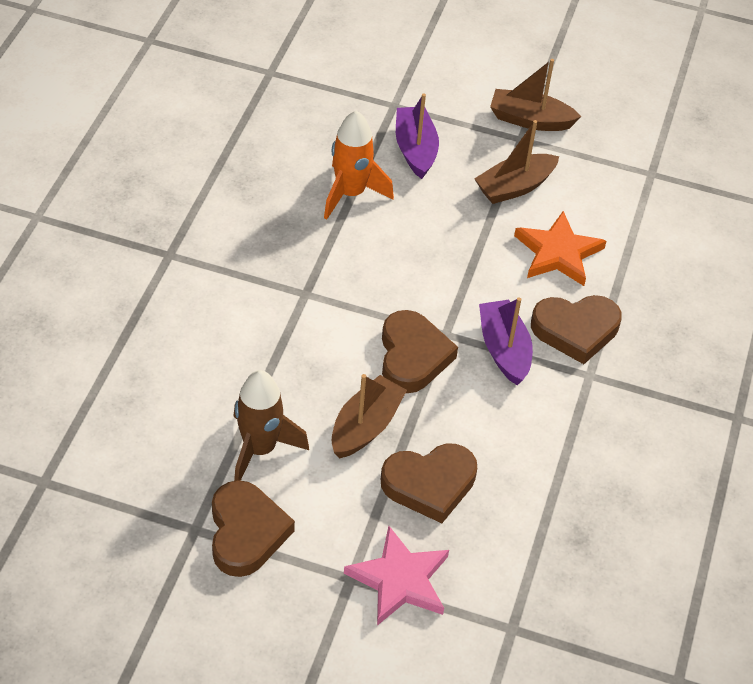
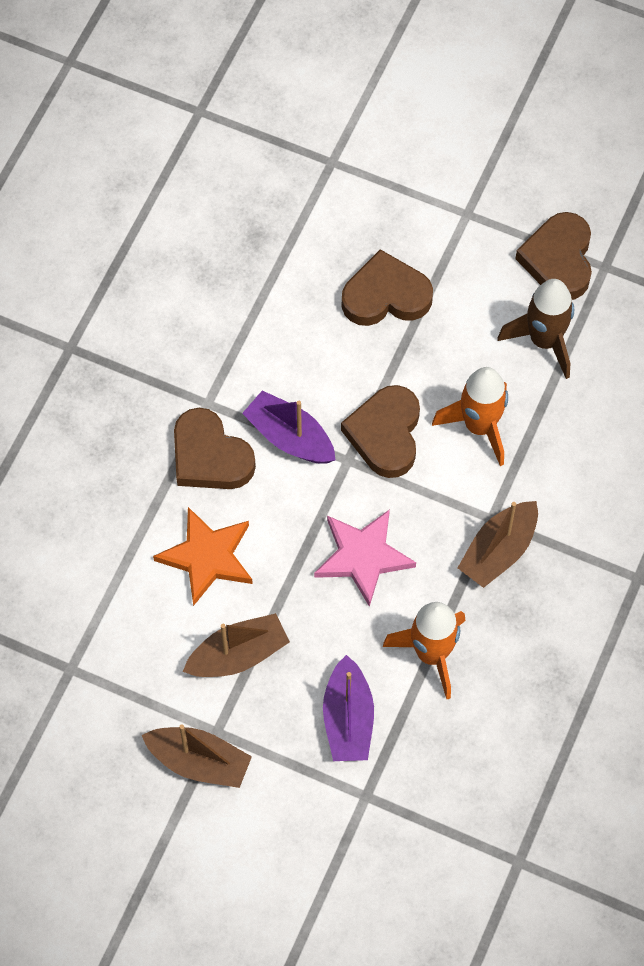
camera: 170 degrees left, 15 degrees up
brown boat [331,374,407,458] -> brown boat moved to [458,501,538,588]
pink star [344,526,449,626] -> pink star moved to [314,509,416,607]
purple boat [479,297,533,385] -> purple boat turned 135 degrees clockwise [242,390,336,463]
brown heart [531,295,622,364] -> brown heart turned 135 degrees counterclockwise [174,408,256,489]
none -> orange rocket [432,367,508,466]

